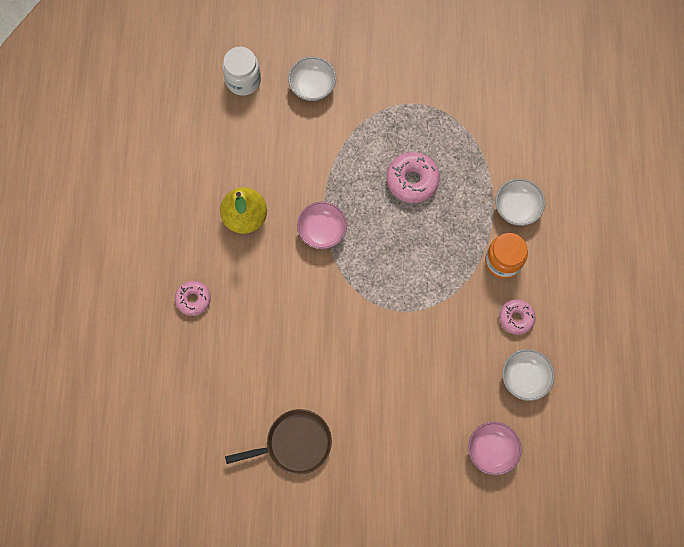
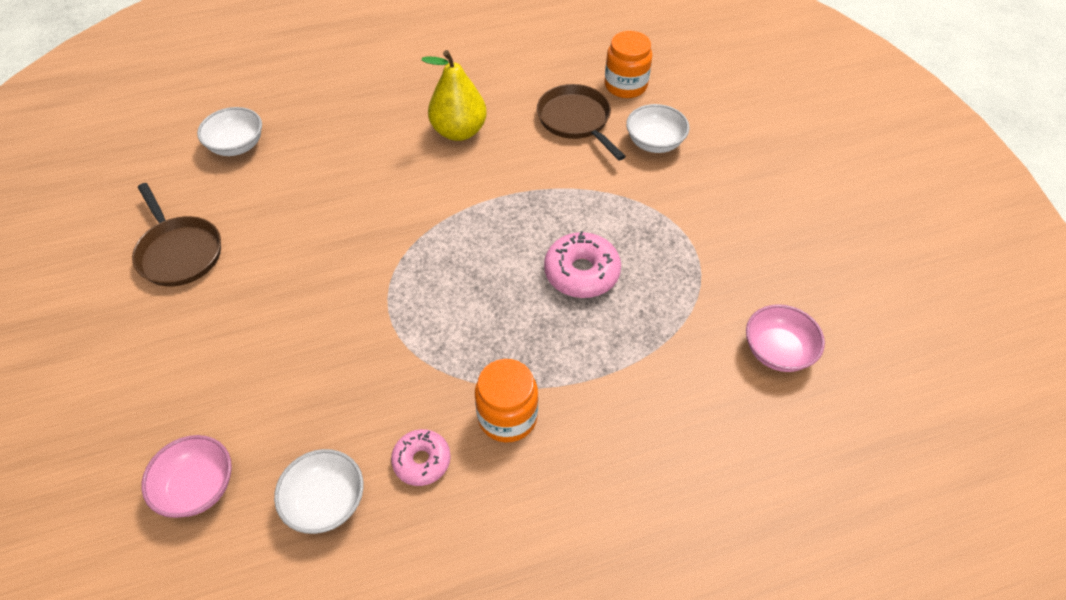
camera: 70 degrees right, 20 degrees down
pink donut [175,281,211,316] -> none
white jar [222,47,261,96] -> orange jar [605,31,652,98]
pink bowl [297,201,347,249] -> pink bowl moved to [746,304,825,372]
white bowl [495,179,545,226] -> white bowl moved to [197,107,262,156]
none -> brown pan [537,84,626,160]

